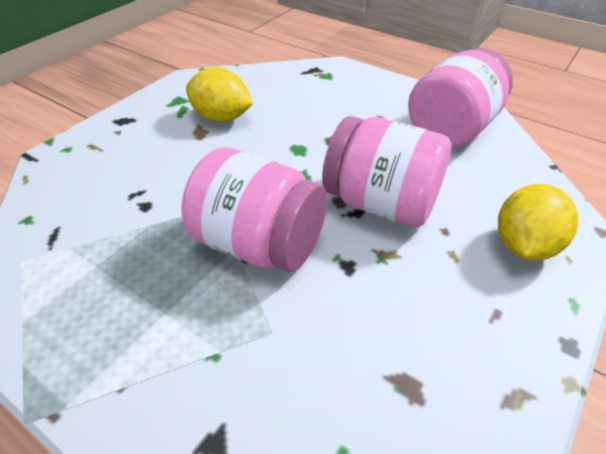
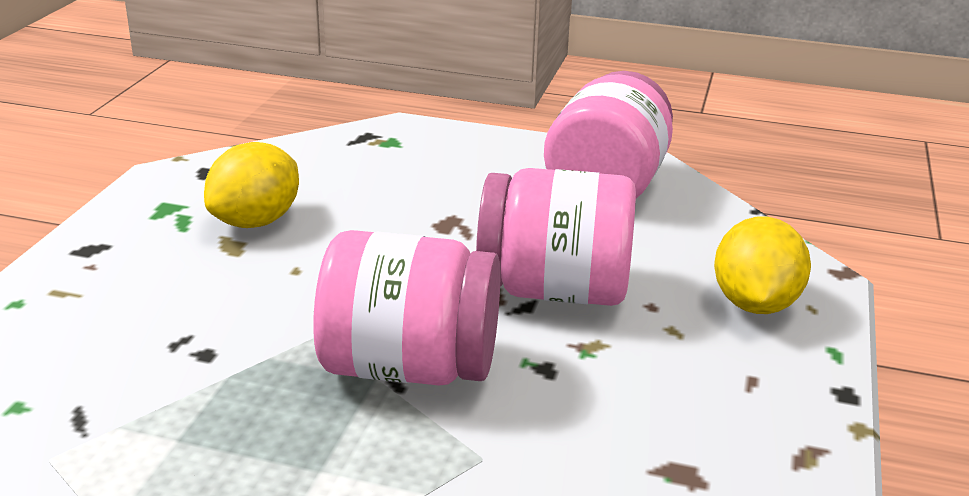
camera: 20 degrees left, 15 degrees down
yellow lemon [186,68,253,122] -> yellow lemon turned 60 degrees counterclockwise [204,142,299,228]

